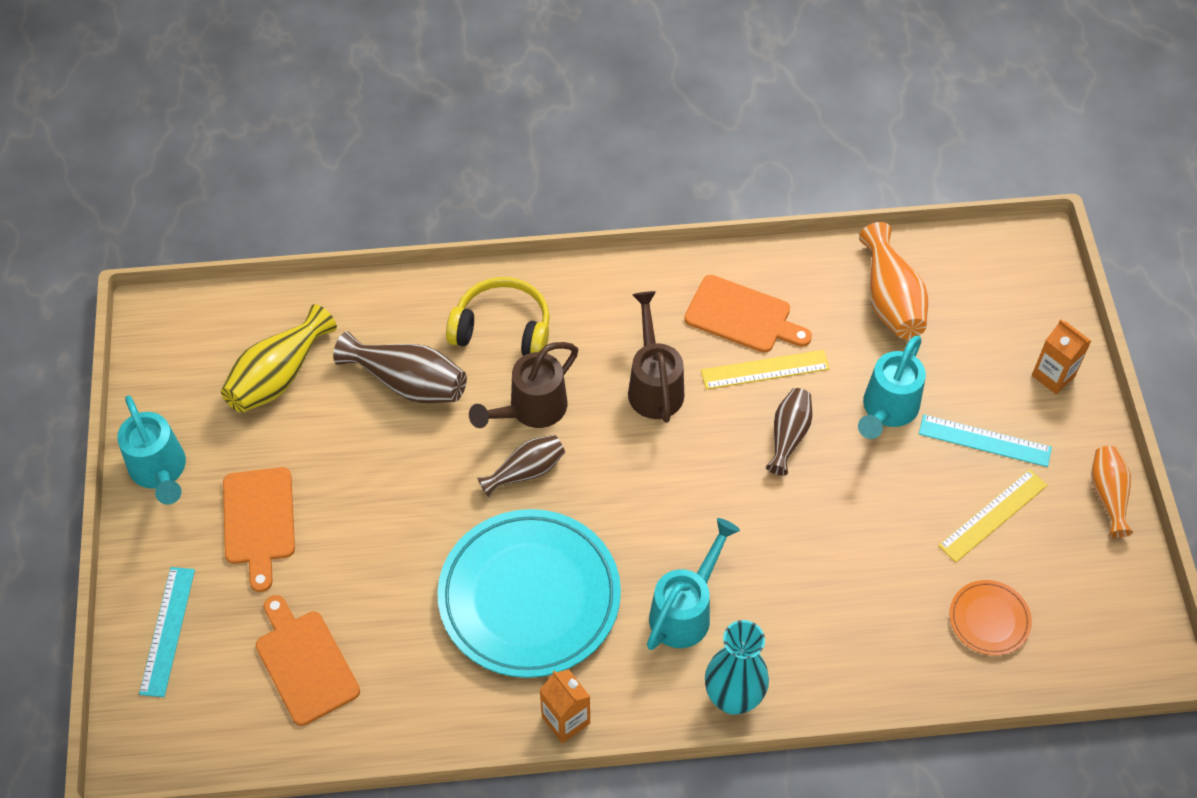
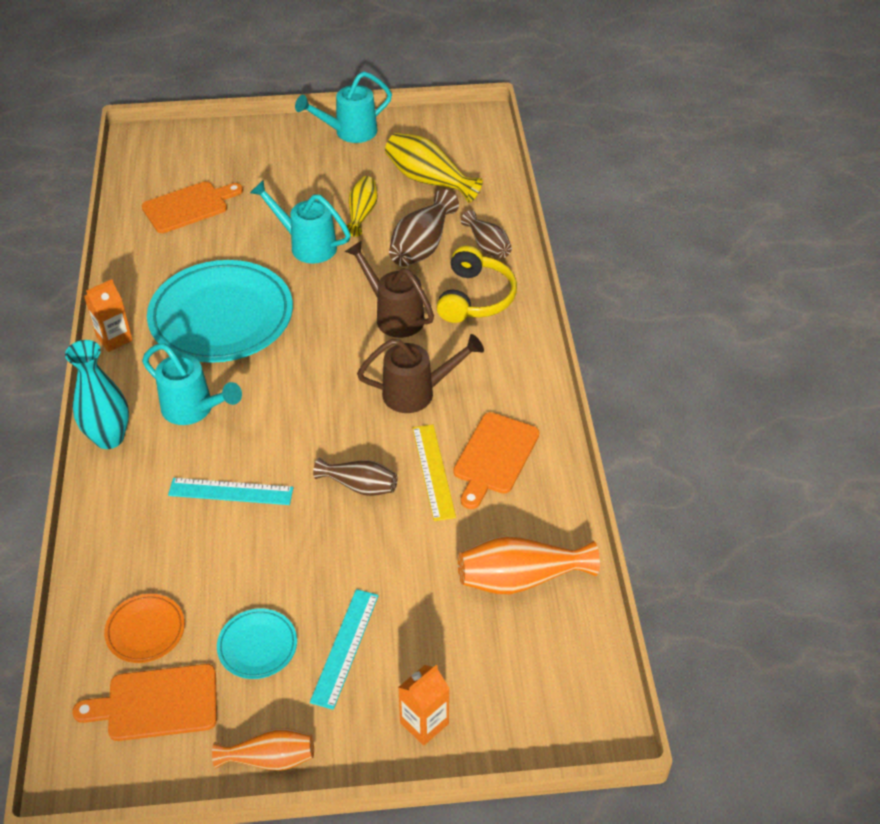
camera: 90 degrees right, 10 degrees down
turquoise ruler [139,567,195,697] -> turquoise ruler moved to [168,478,293,505]
orange cutting board [223,467,295,592] -> orange cutting board moved to [72,664,217,741]
brown vase [477,435,565,498] -> brown vase moved to [461,210,512,258]
turquoise watering can [858,336,926,439] -> turquoise watering can moved to [250,180,351,264]
yellow ruler [938,469,1047,562] -> turquoise plate [217,608,297,679]
none -> yellow vase [346,176,378,237]

